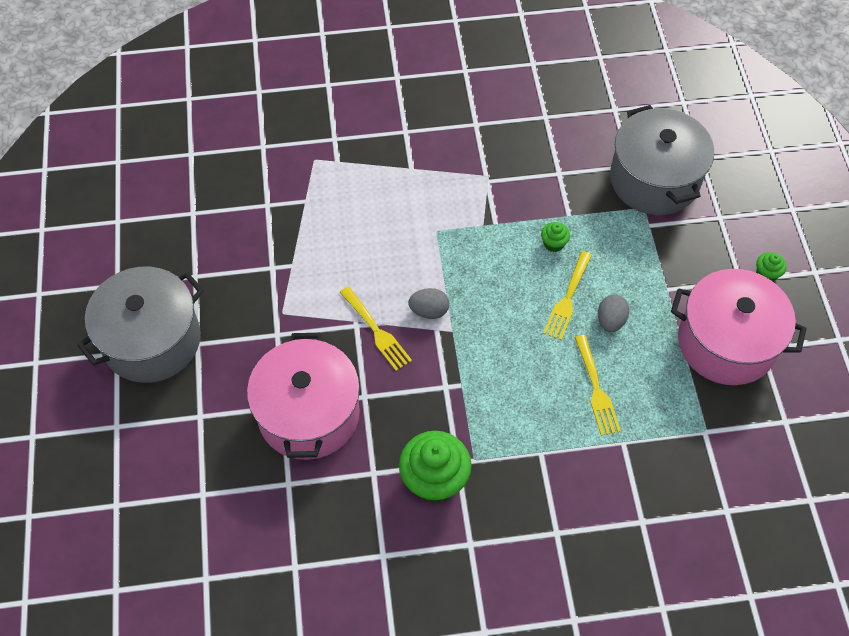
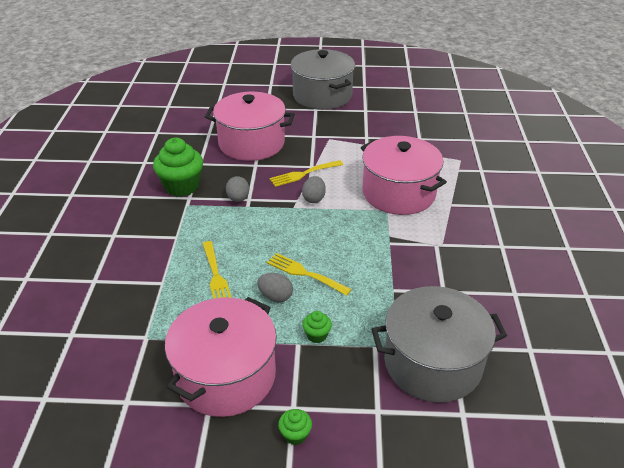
camera: 100 degrees right, 20 degrees down
green cupcake [541,222,570,252] -> green cupcake moved to [302,311,332,343]
yellow fork [575,335,621,436] -> yellow fork turned 105 degrees counterclockwise [202,241,231,299]
none -> grey egg [226,176,249,202]
none -> pink pot [361,136,447,215]

